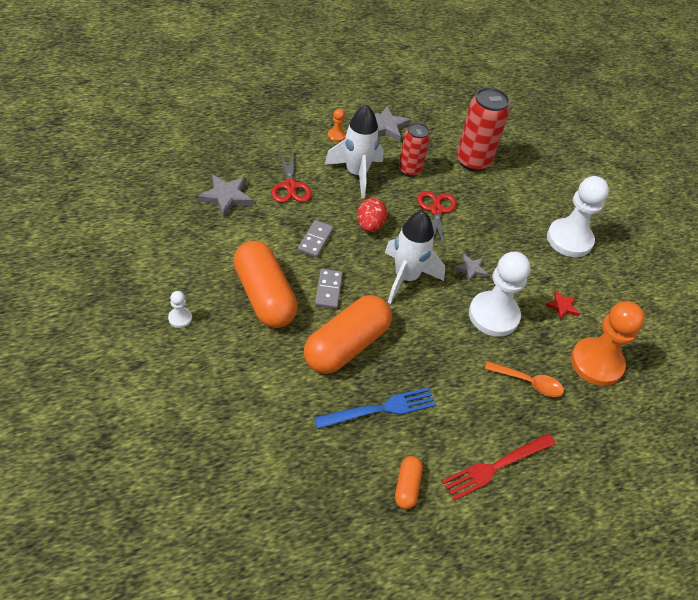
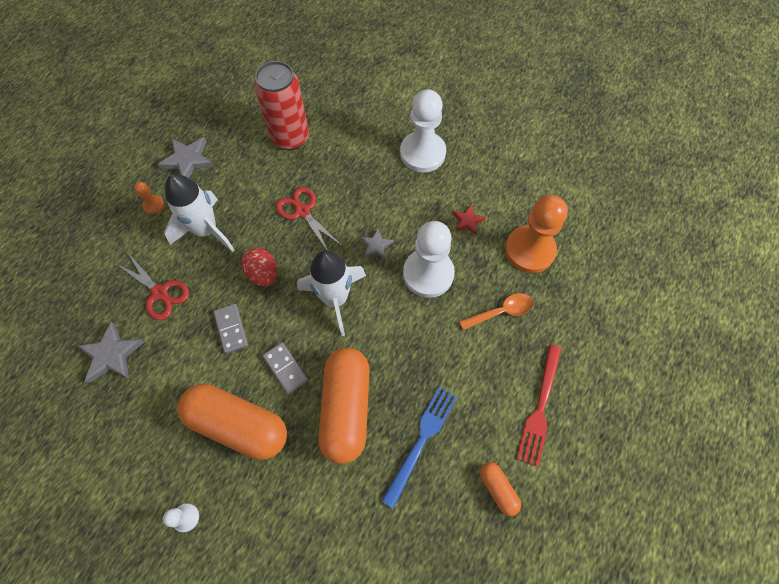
camera: 35 degrees left, 15 degrees up
red can [398,123,430,177] -> none

